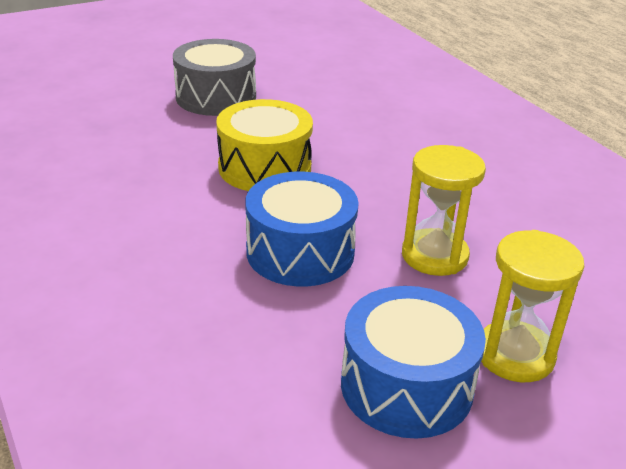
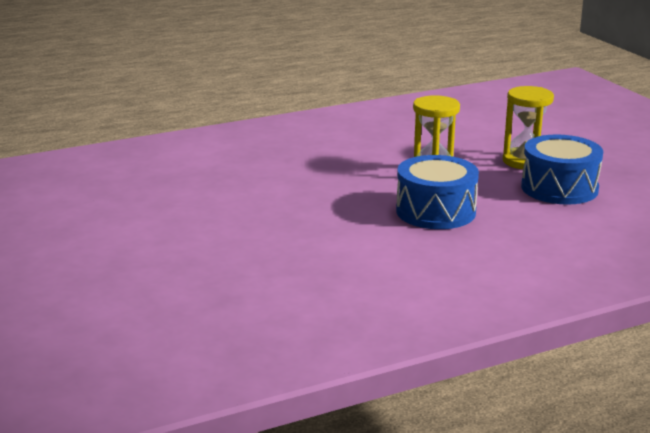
camera: 85 degrees left, 10 degrees down
grey drum [173,39,256,116] -> none
yellow drum [216,99,313,191] -> none

